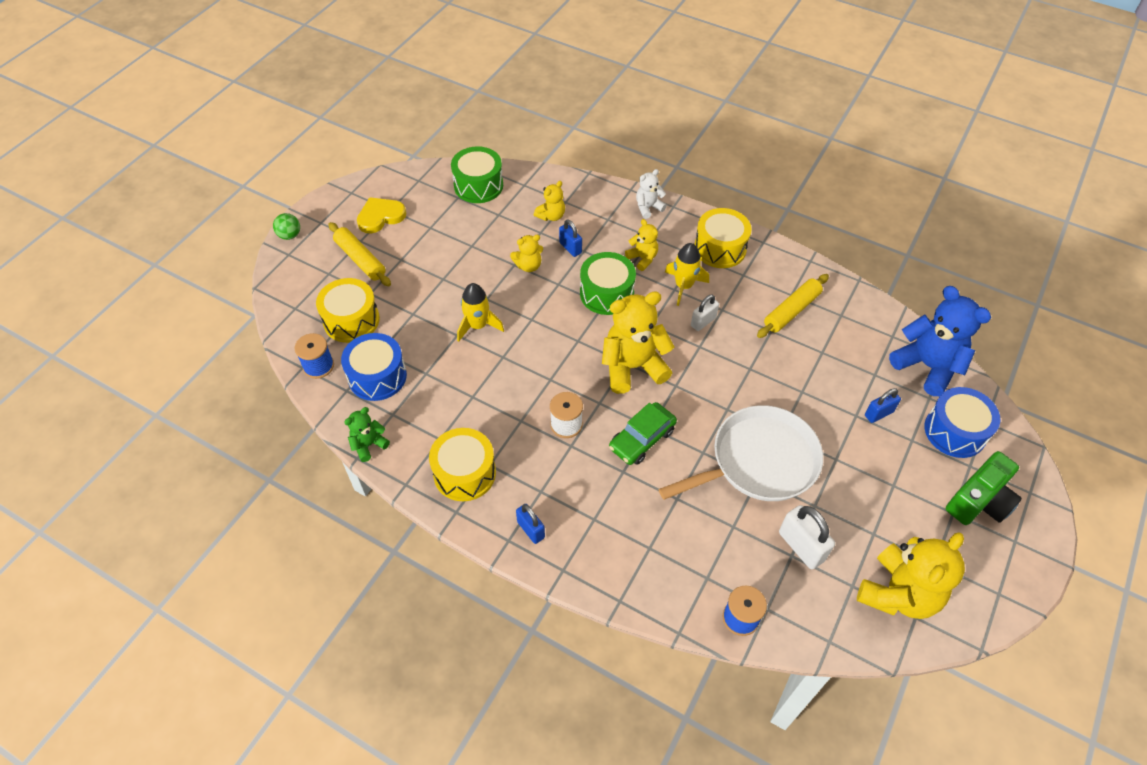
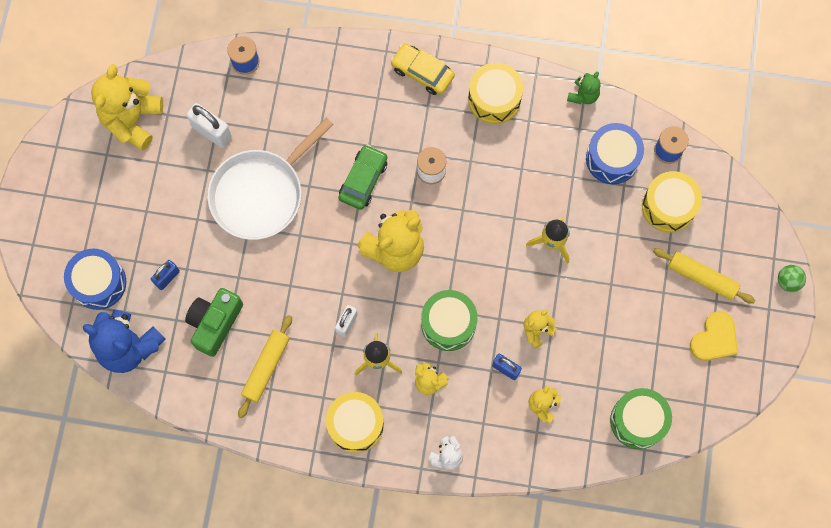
camera: 160 degrees right, 20 degrees up
blue padlock [516,504,545,544] -> yellow car [390,43,455,95]
green camera [946,451,1022,525] -> green camera moved to [185,288,243,357]

